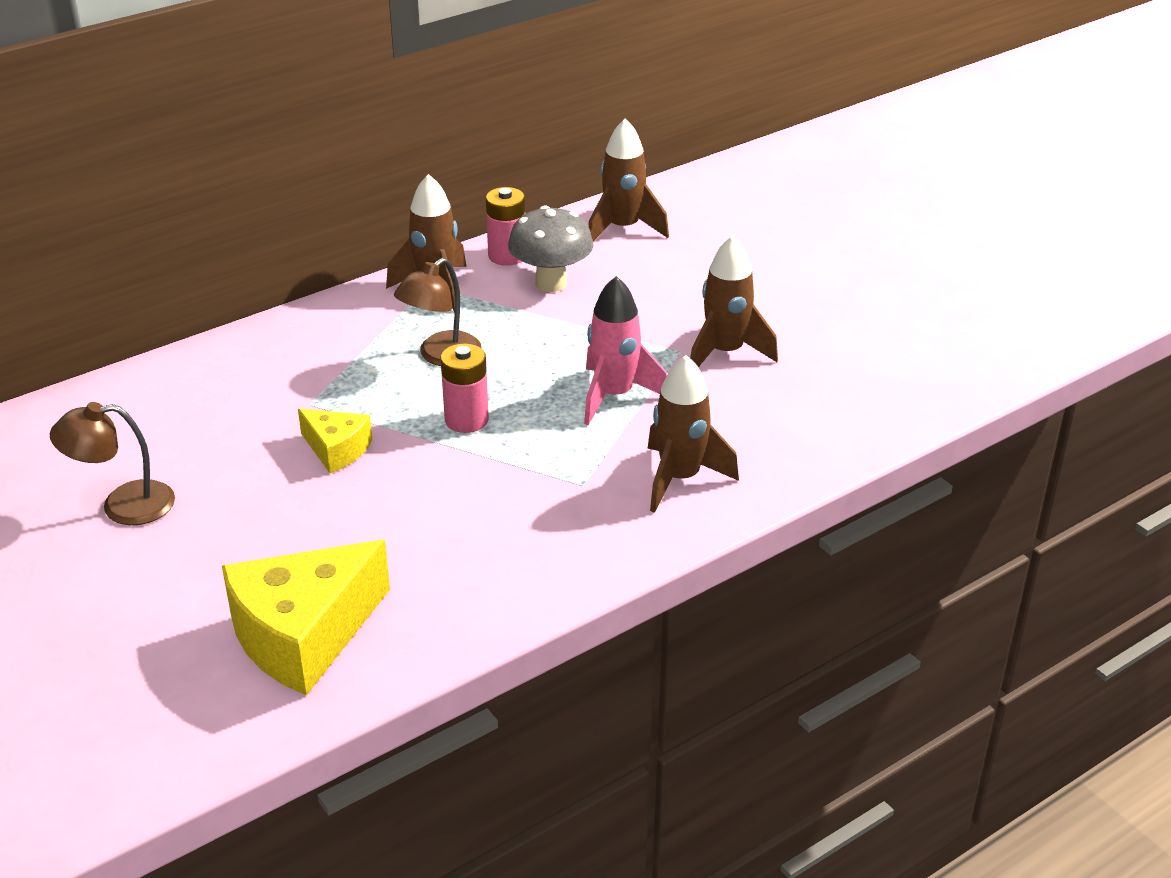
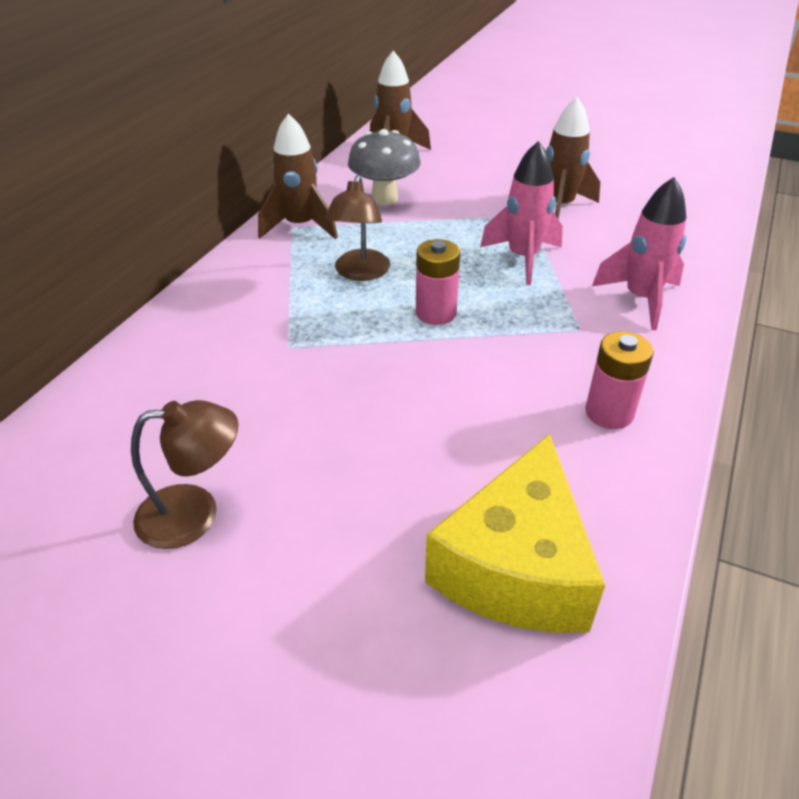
camera: 30 degrees left, 5 degrees up
brown lamp [50,402,175,525] -> brown lamp turned 150 degrees counterclockwise [131,400,238,549]
yellow cheese [298,409,372,473] -> none
pink battery [486,187,525,266] -> pink battery moved to [585,331,654,429]
brown rocket [647,355,739,513] -> pink rocket [592,177,686,330]

